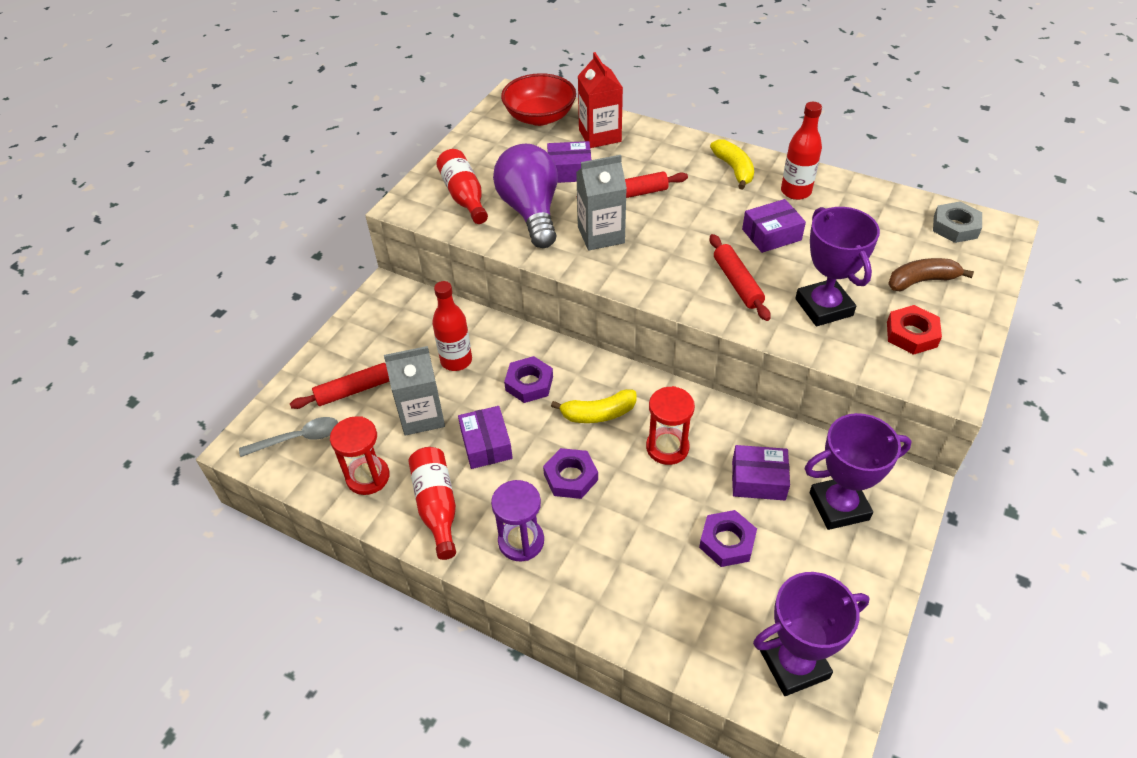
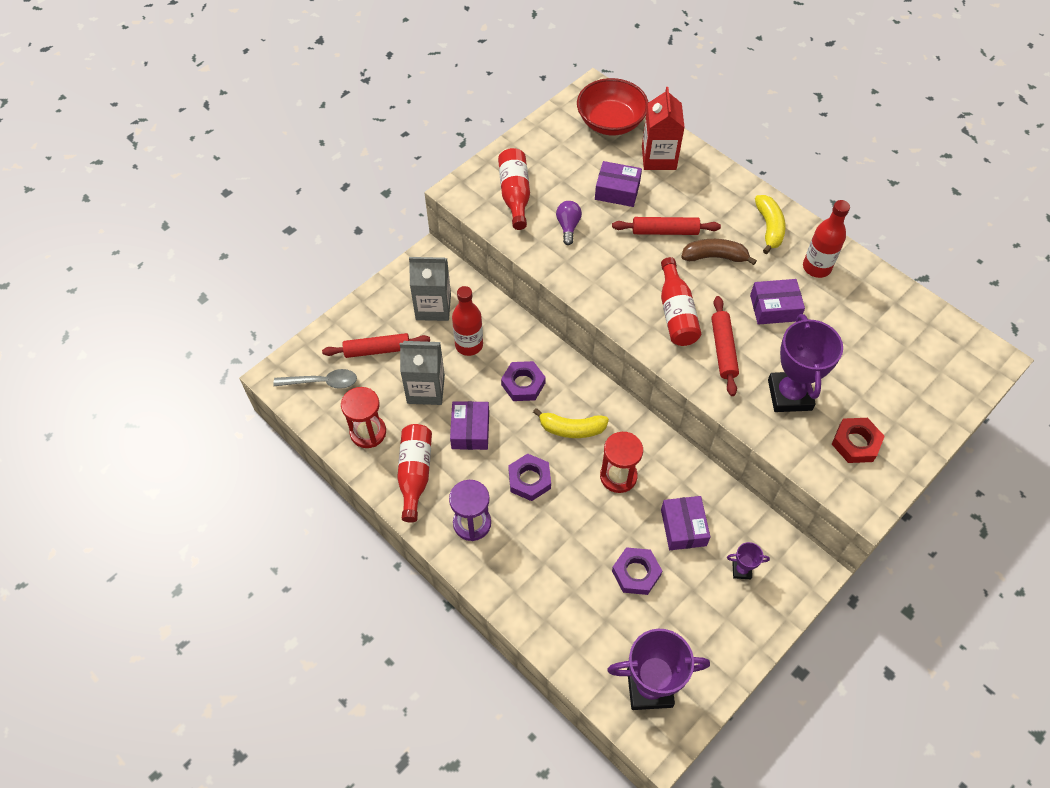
camera: 15 degrees right, 10 degrees up
purple light bulb [493,144,558,248] -> purple light bulb [556,201,582,245], size x0.44
grey carton [576,155,627,251] -> grey carton moved to [409,257,451,321]
purple box [732,445,790,500] -> purple box turned 60 degrees clockwise [661,496,710,550]
purple trophy [804,413,912,530] -> purple trophy [727,542,770,579], size x0.46
brown banana [888,258,974,291] -> brown banana moved to [681,239,757,265]
grey nut [933,202,982,243] -> none
none -> red bottle [661,257,701,346]

